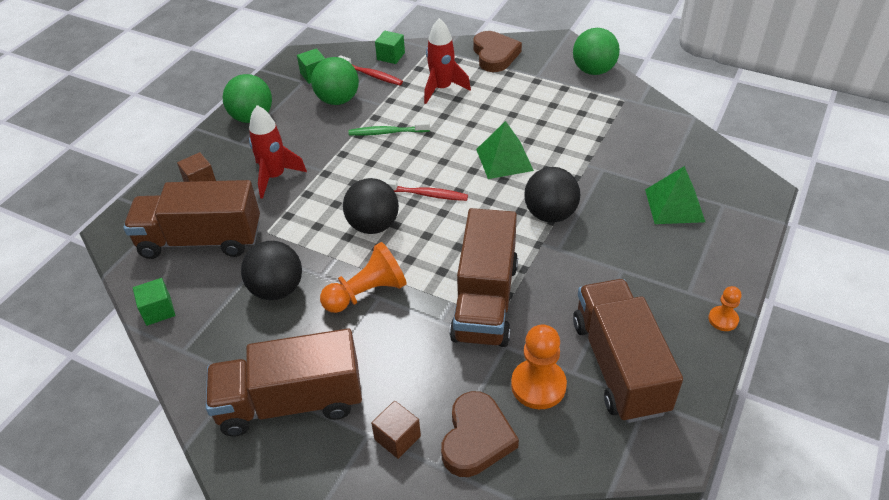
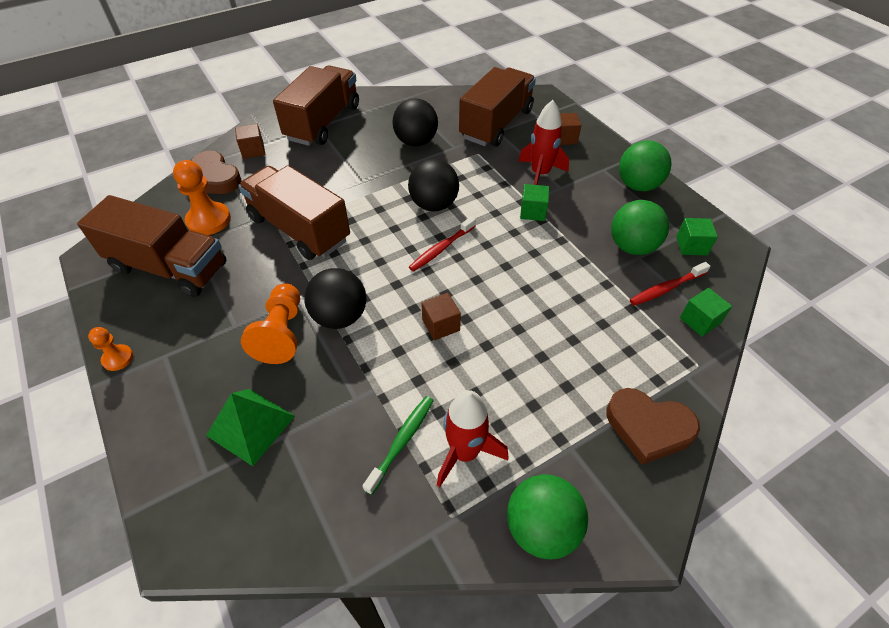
camera: 120 degrees right, 5 degrees up
green cube [133,278,175,326] -> green cube moved to [520,184,549,221]
orange pawn [320,242,407,313] -> orange pawn moved to [241,283,300,364]
green toothbrush [349,120,430,136] -> green toothbrush moved to [363,396,434,495]
red rocket [424,18,471,104] -> red rocket moved to [437,390,508,487]
green pyramid [476,121,534,179] -> brown cube [421,293,461,340]

